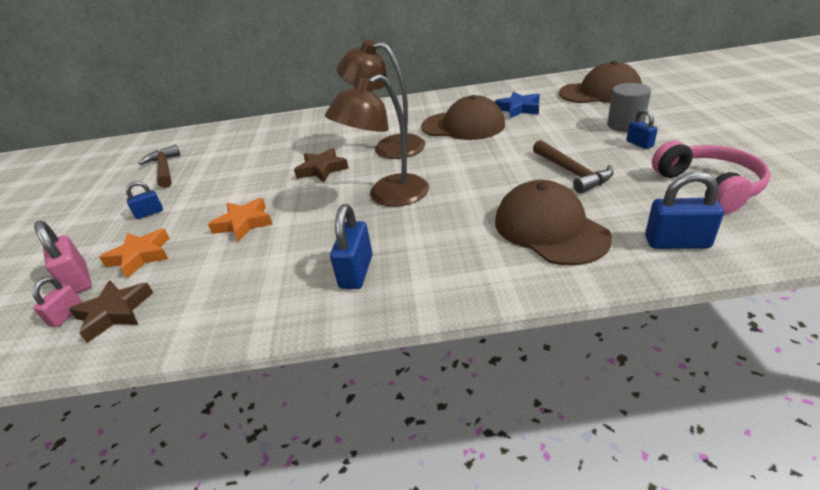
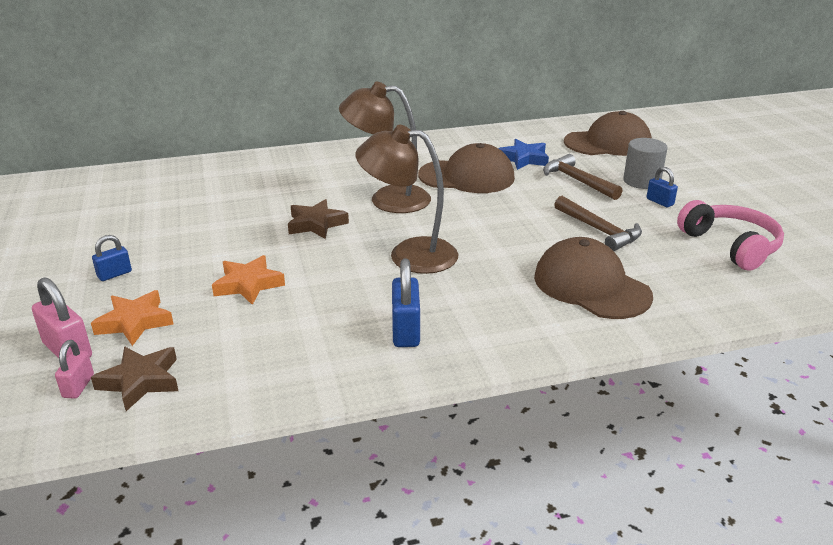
camera: 15 degrees left, 5 degrees down
brown hammer [139,144,180,188] -> brown hammer moved to [543,154,622,200]
brown lamp [325,74,429,207] -> brown lamp turned 60 degrees clockwise [355,125,458,274]
blue padlock [645,171,724,249] -> none

